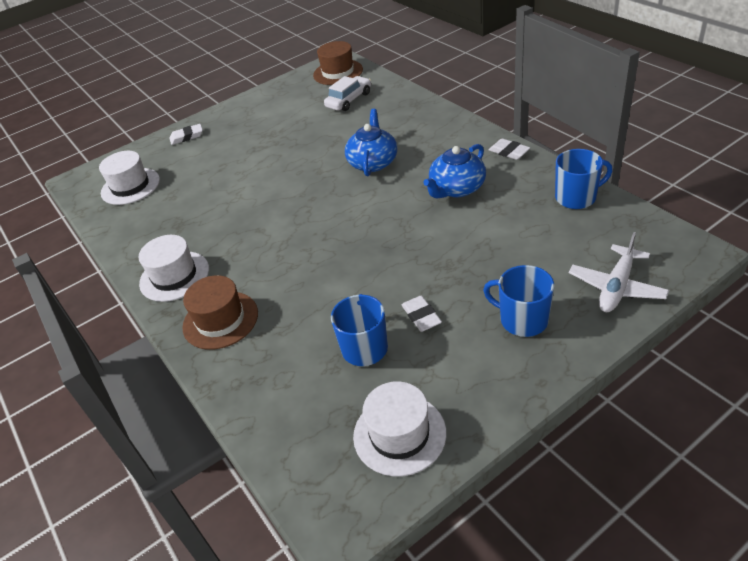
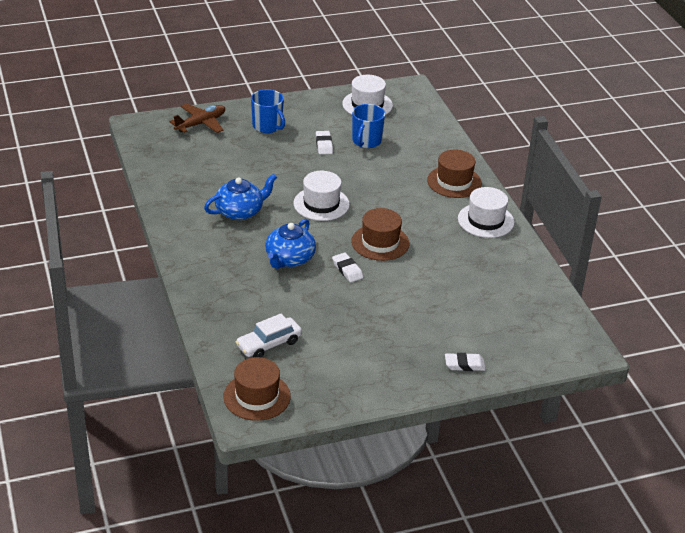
camera: 170 degrees left, 5 degrees down
white hat [99,151,160,205] -> white hat moved to [293,171,350,221]
white eraser [489,138,530,160] -> white eraser moved to [332,253,363,282]
blue mug [555,149,613,209] -> none
white plane [569,232,669,312] -> brown plane [169,104,225,133]
none -> brown hat [351,208,410,261]

